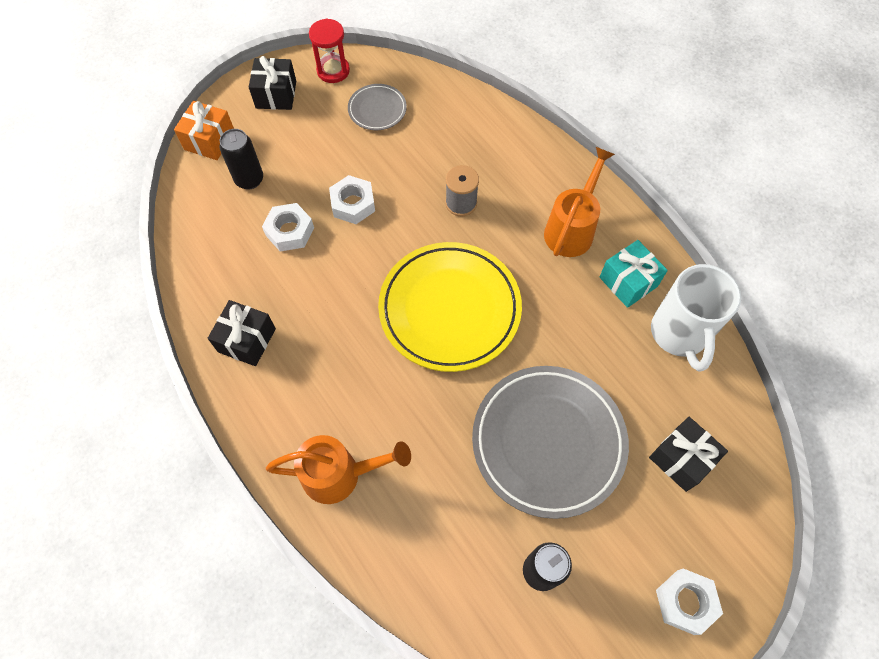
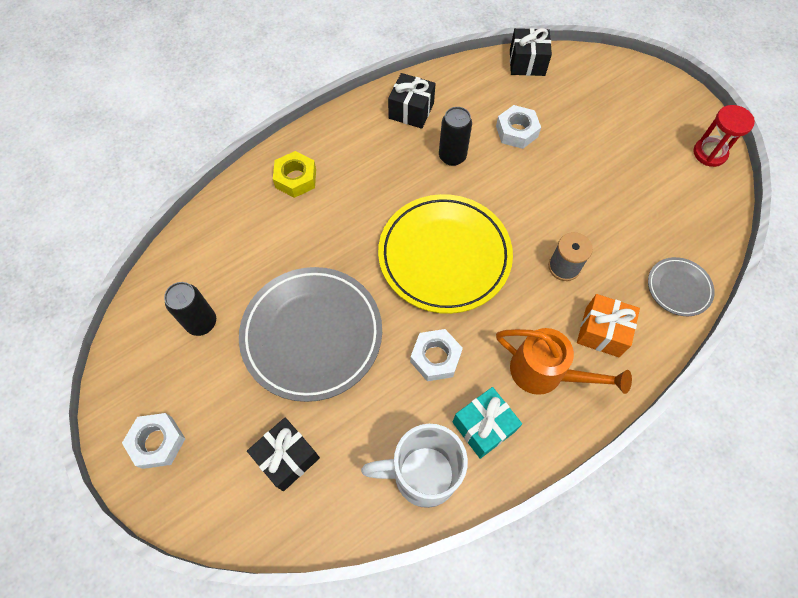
camera: 90 degrees right, 0 degrees up
orange gift [174,101,234,160] -> orange gift moved to [577,294,640,357]
black can [219,129,263,190] -> black can moved to [439,107,472,166]
black gift [249,56,296,110] -> black gift moved to [510,28,552,76]
orange watering can [266,435,411,504] -> yellow nut [273,151,316,198]
white nut [329,175,375,224] -> white nut moved to [410,329,463,381]
grey plate [348,84,407,130] -> grey plate moved to [648,257,715,316]

